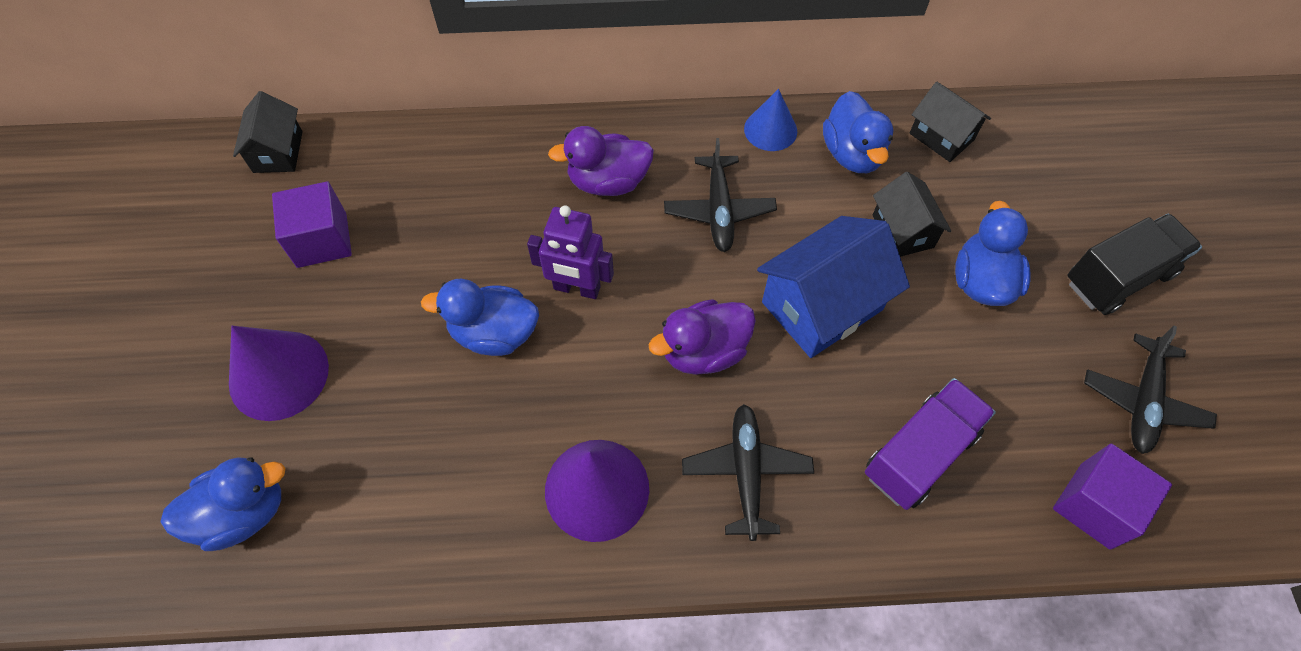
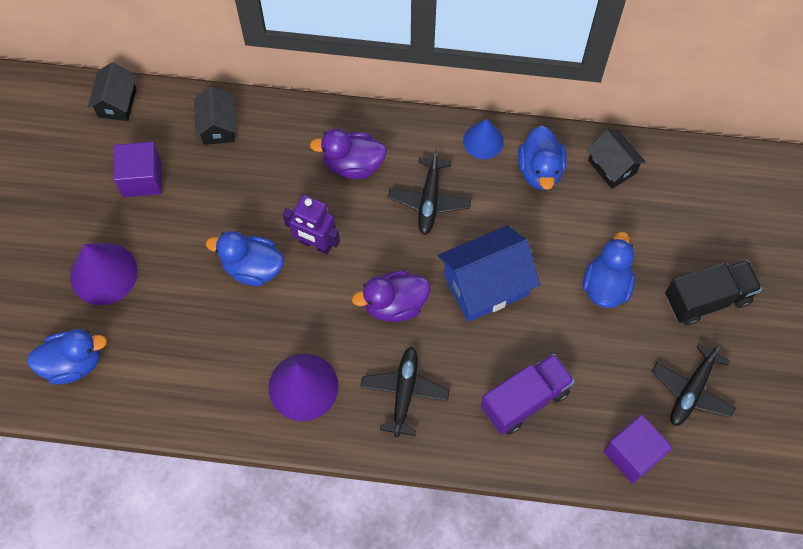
camera: 10 degrees right, 5 degrees up
black house [873,172,951,257] -> black house moved to [194,86,236,145]

